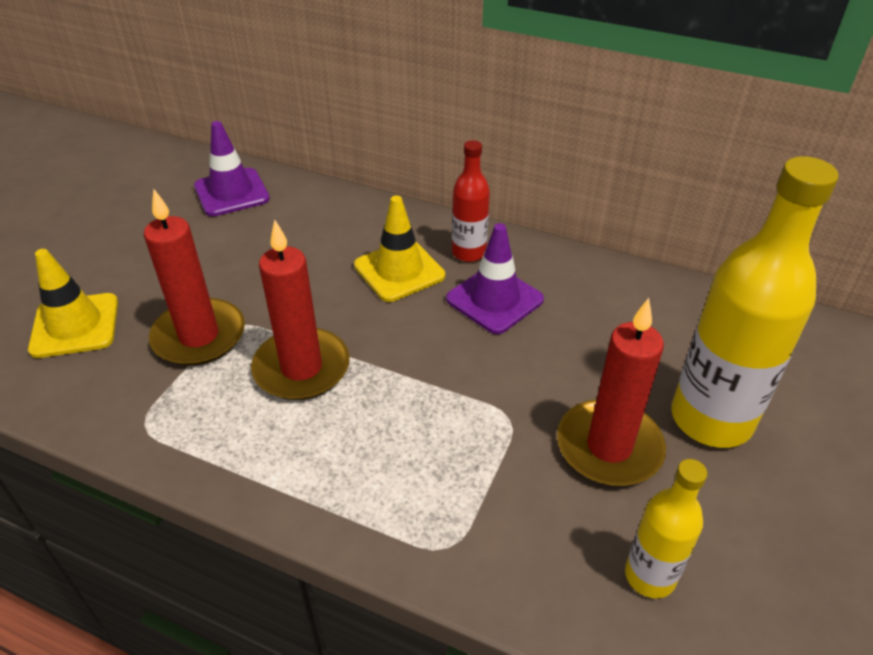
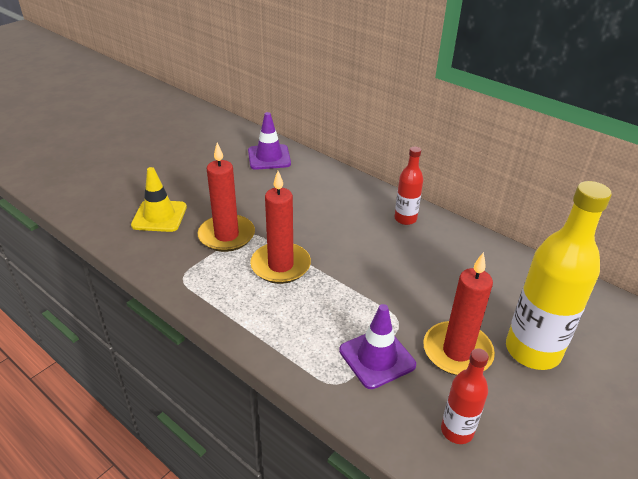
camera: 15 degrees right, 5 degrees down
yellow traffic cone [354,196,445,302] -> none
purple traffic cone [446,223,544,334] -> purple traffic cone moved to [339,304,416,389]
yellow bottle [625,459,708,598] -> red bottle [441,349,489,444]

